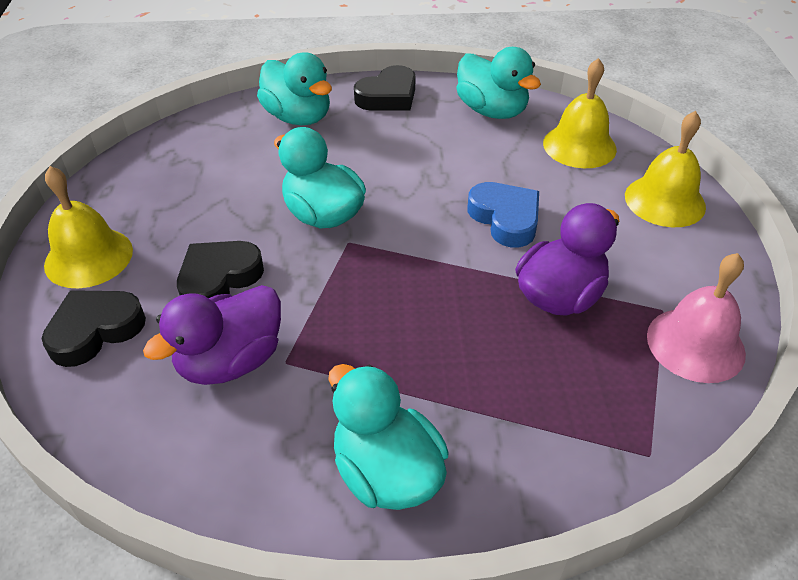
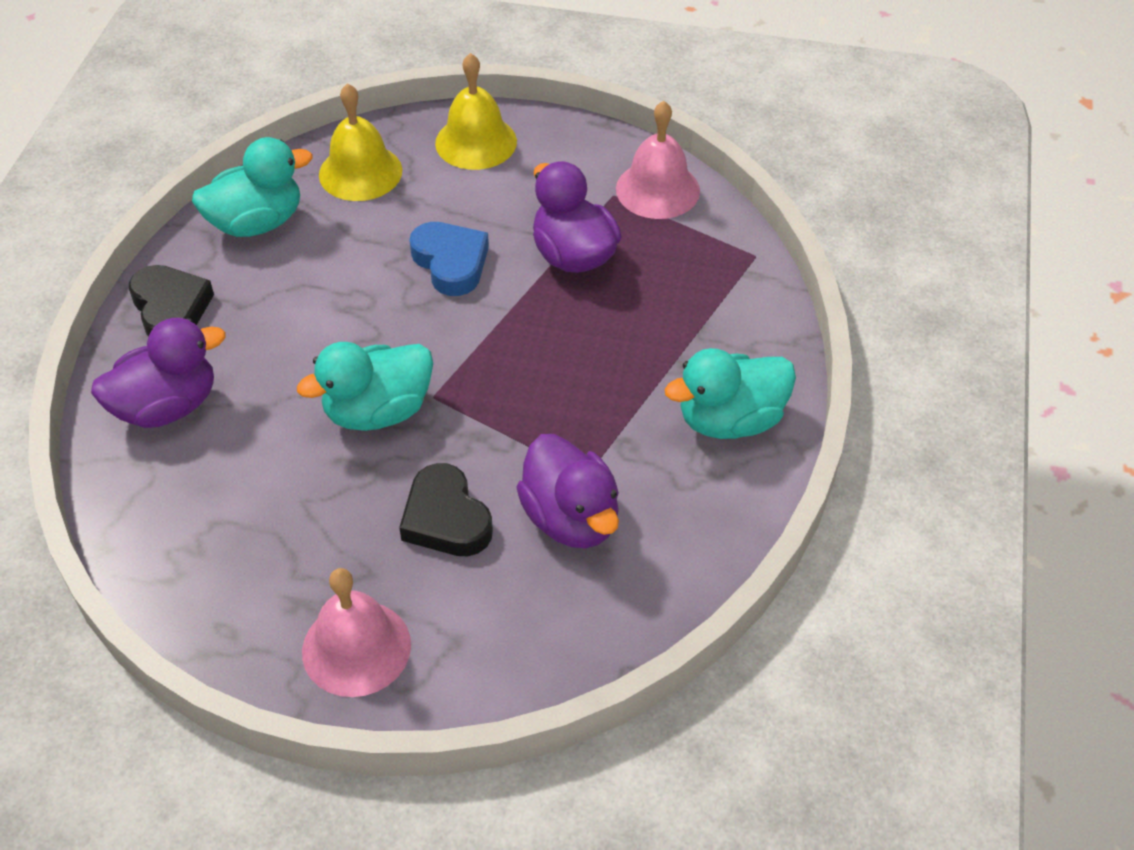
camera: 75 degrees left, 5 degrees up
black heart [42,290,146,367] -> none
yellow bell [44,166,133,288] -> pink bell [302,568,411,697]
turquoise duck [257,52,332,125] -> purple duck [91,318,226,428]
blue heart [468,182,539,248] -> blue heart turned 75 degrees clockwise [409,222,489,296]

